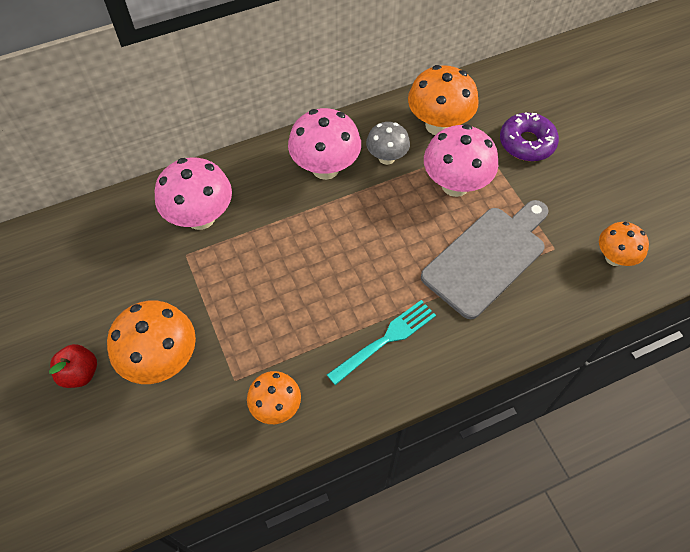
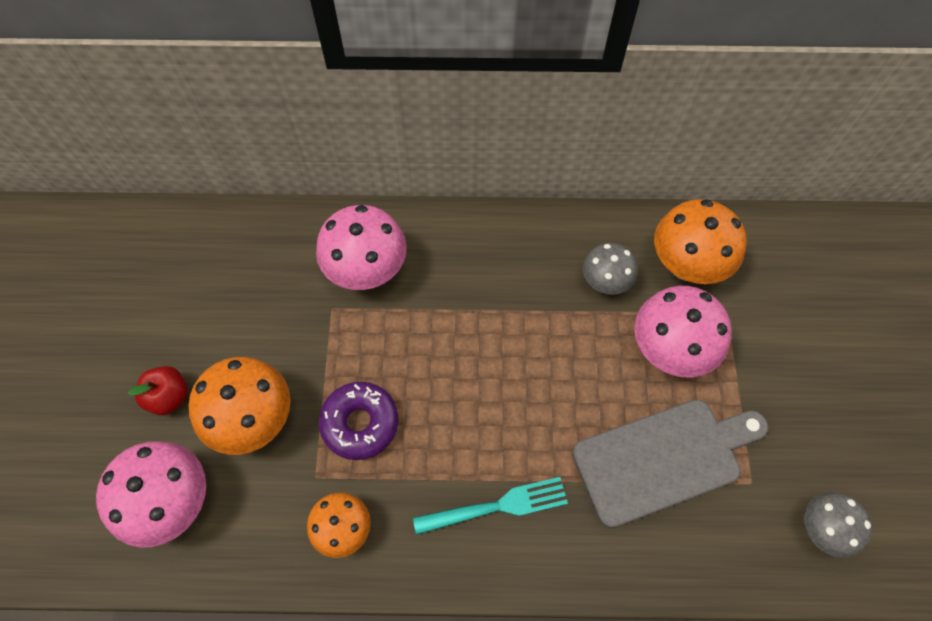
camera: 25 degrees right, 5 degrees up
pink mushroom [288,108,361,180] -> pink mushroom moved to [96,441,206,548]
purple donut [500,112,559,161] -> purple donut moved to [319,382,399,460]
orange mushroom [599,222,649,266] -> grey mushroom [804,492,872,558]

